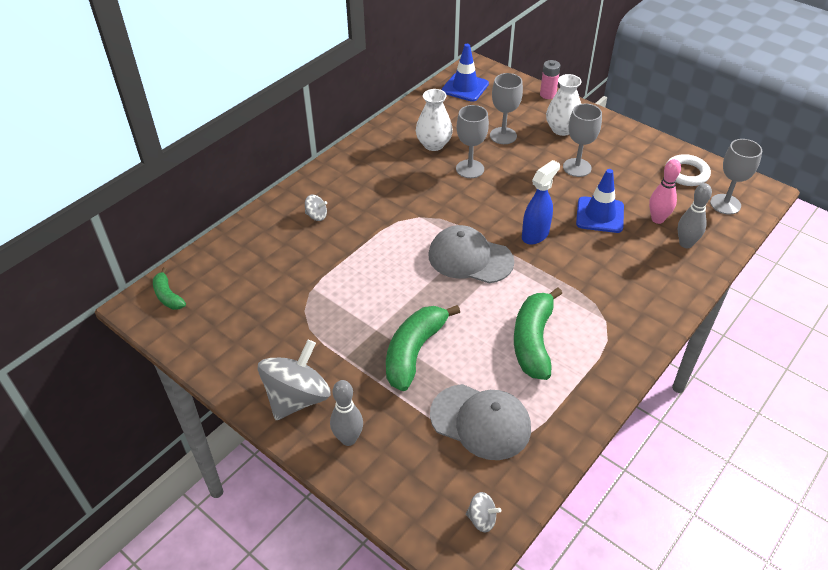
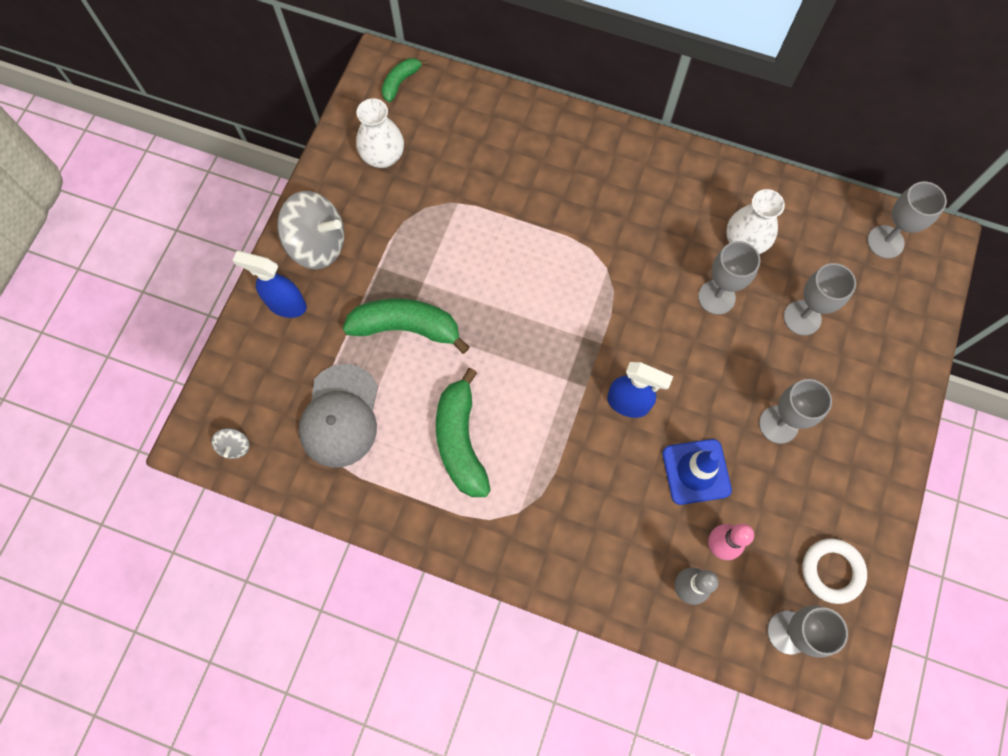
camera: 70 degrees right, 25 degrees up
grey spinning top [305,195,327,221] -> none
grey bowling pin [330,380,363,446] -> blue spray bottle [232,251,307,318]
grey cap [429,225,514,283] -> none
blue traffic cone [442,44,489,102] -> grey goblet [867,182,947,259]
green banana [514,287,562,380] -> green banana turned 90 degrees counterclockwise [436,368,491,497]
pink battery [540,60,560,99] -> none
white vase [546,74,582,136] -> white vase moved to [356,98,404,168]

